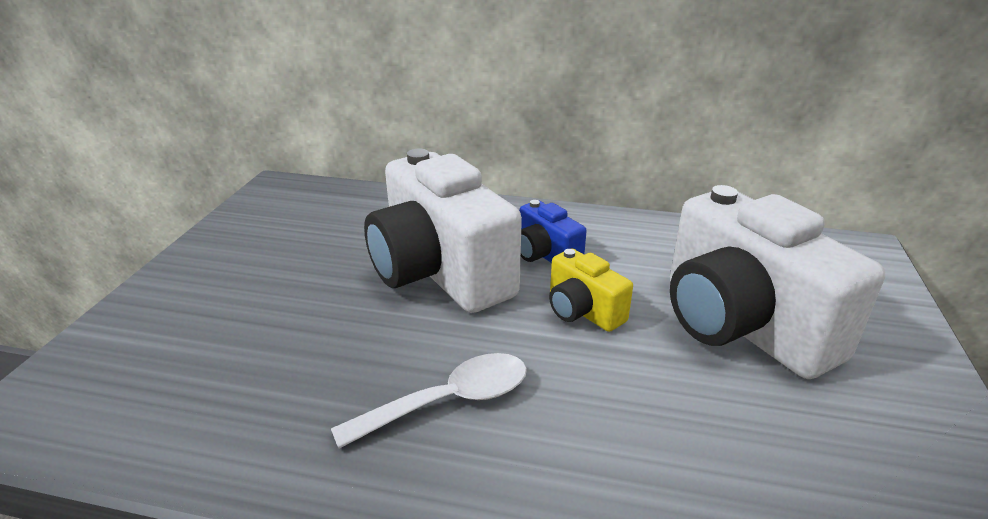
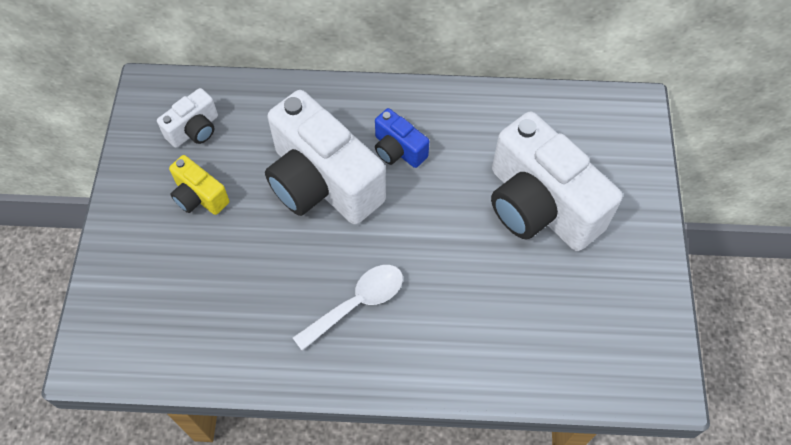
camera: 10 degrees left, 30 degrees up
yellow camera [549,249,633,332] -> yellow camera moved to [169,155,229,215]
none -> white camera [157,88,218,148]

